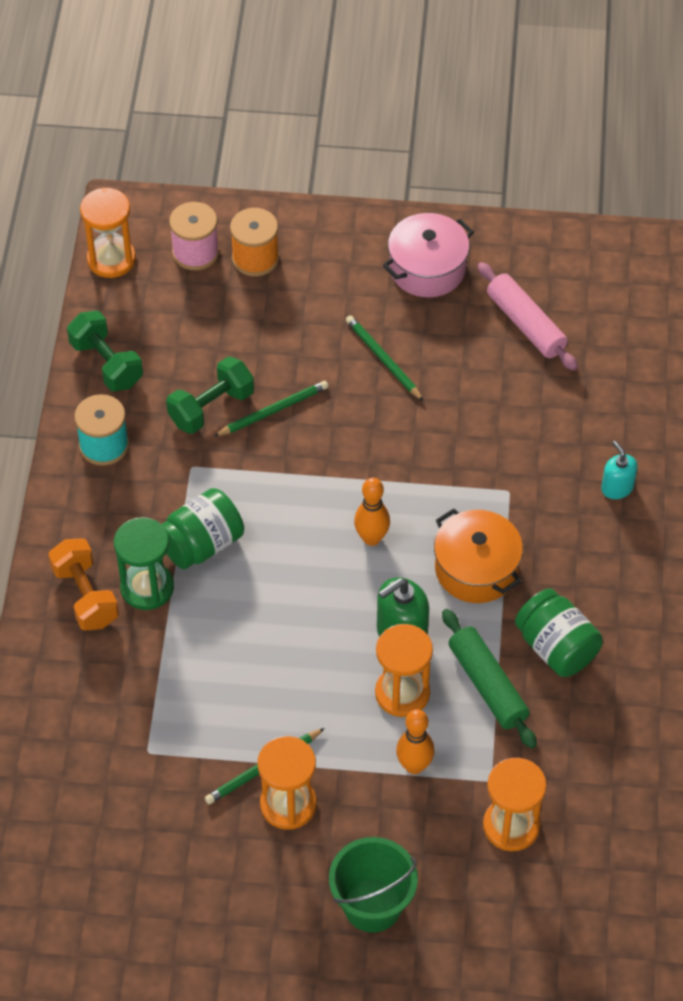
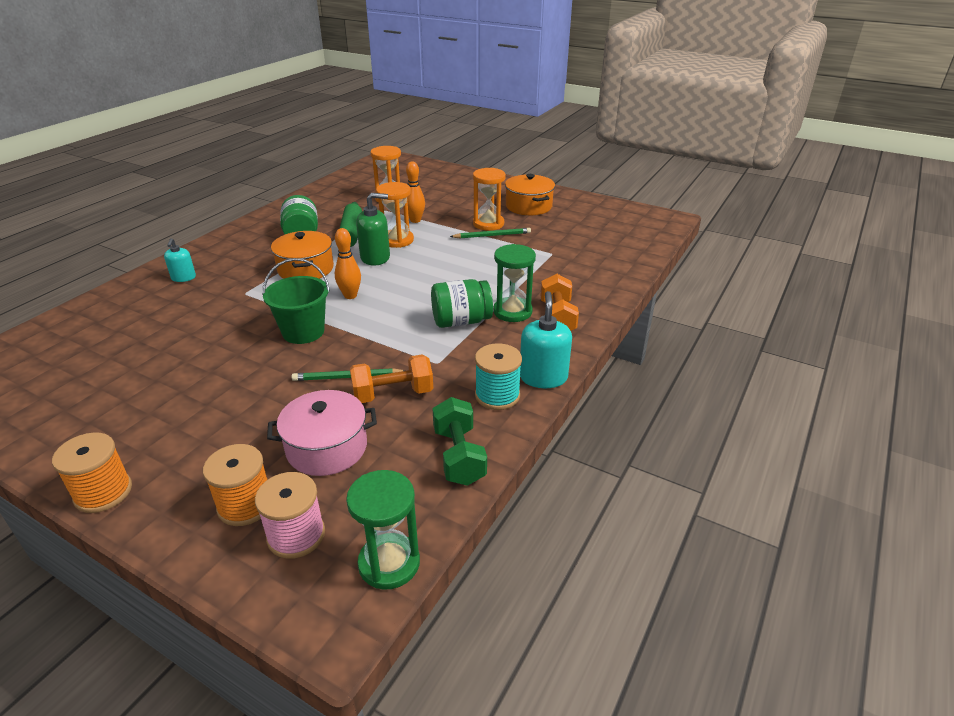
camera: 155 degrees left, 20 degrees down
orange hourglass [80,188,136,278] -> green hourglass [346,470,420,590]
green dumbbell [166,356,254,434] -> orange dumbbell [350,354,433,403]
green bucket [329,837,418,933] -> green bucket moved to [262,258,330,344]
green pencil [346,315,424,401] -> none
pink pot [383,213,474,297] -> pink pot moved to [267,390,377,476]
pink rolling pin [477,262,578,371] -> none
none -> orange spool [52,432,132,513]
none -> orange pot [505,174,555,215]
none -> turquoise soap dispenser [520,291,572,388]

